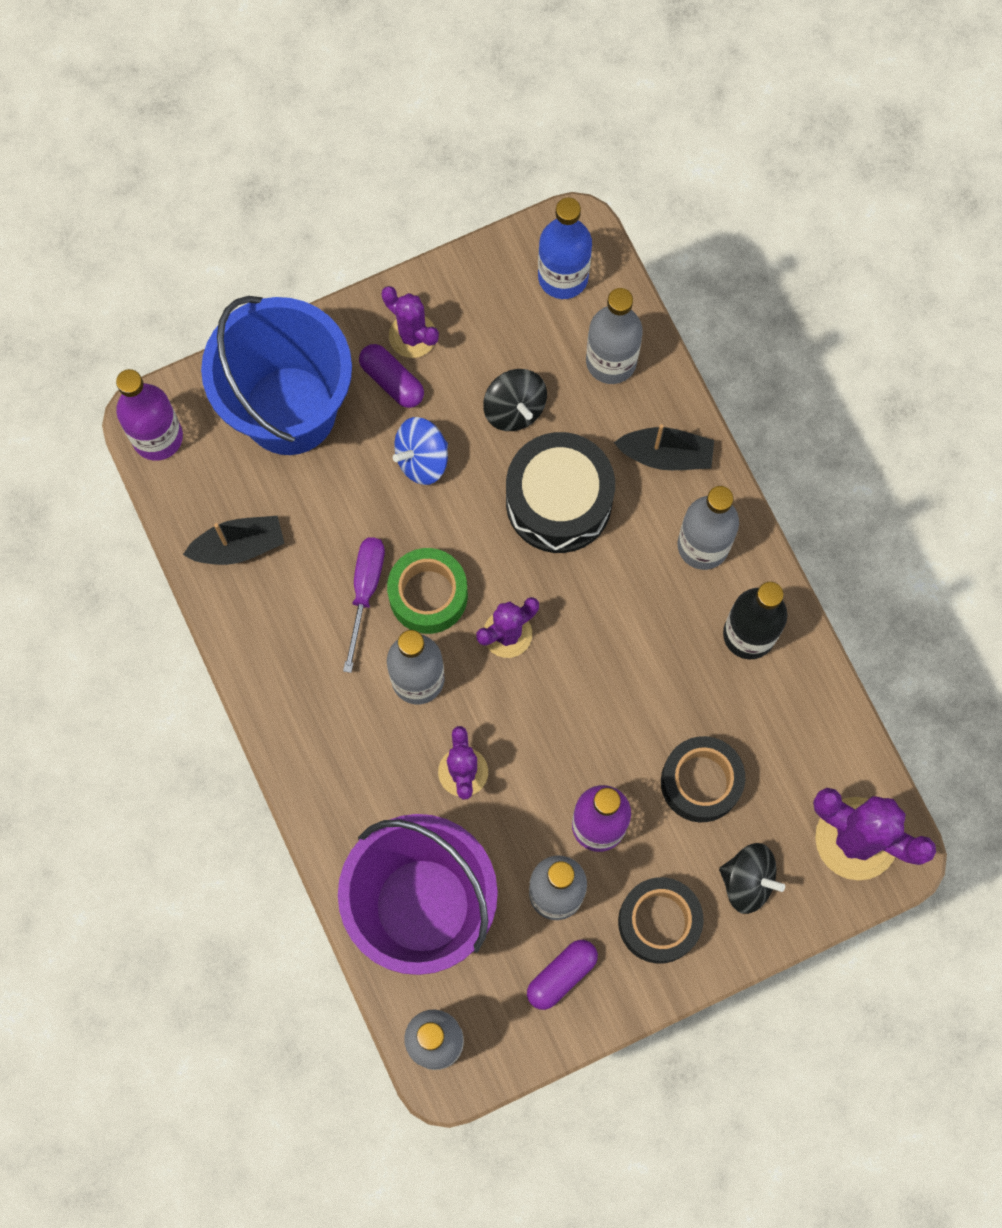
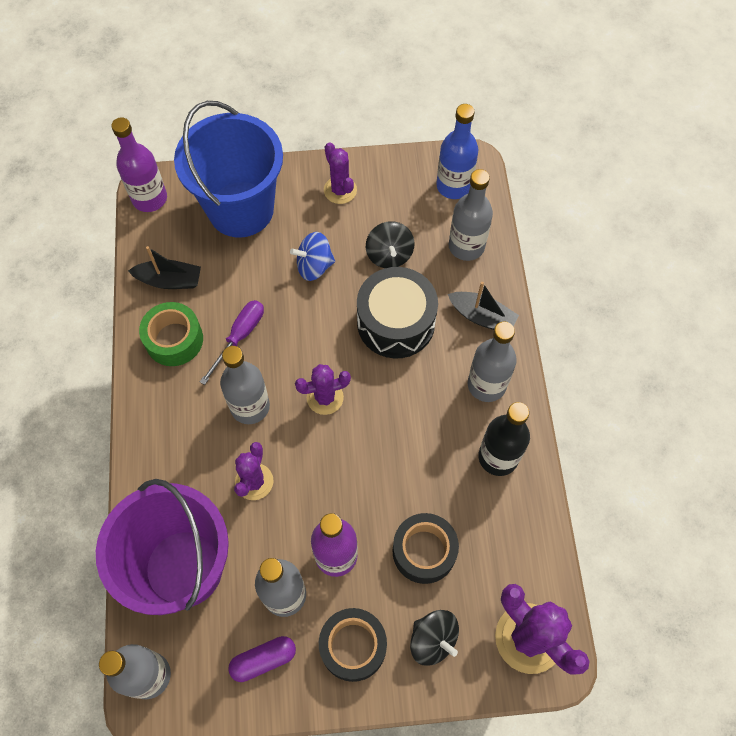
camera: 20 degrees right, 10 degrees down
purple capsule [359,344,424,408] -> none
green tape [387,548,468,634] -> green tape moved to [139,302,203,366]

